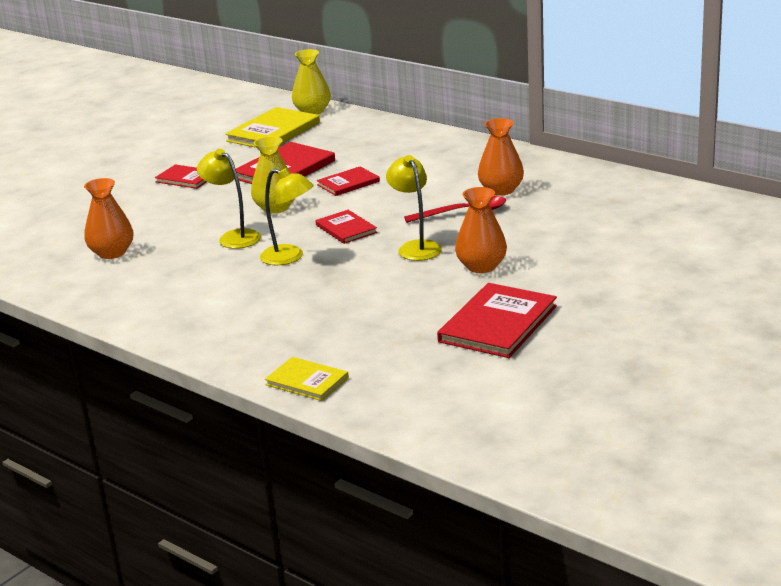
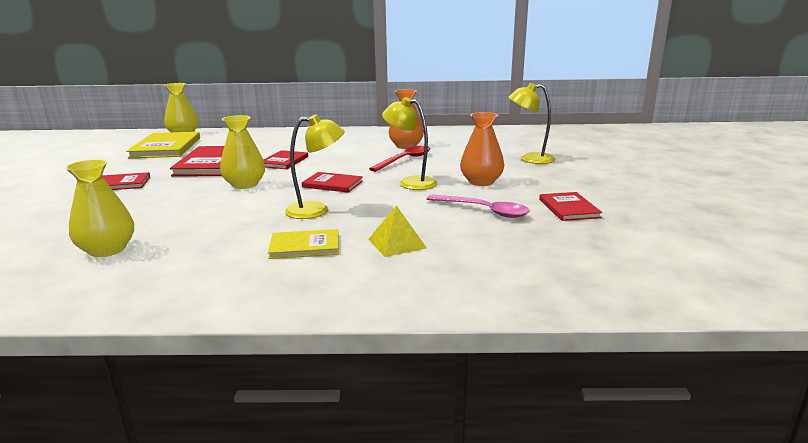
camera: 40 degrees left, 5 degrees down
orange vase [84,178,133,259] -> yellow vase [65,159,134,257]
yellow lamp [197,149,261,249] -> yellow lamp moved to [509,83,555,164]
yellow book [265,357,349,401] -> yellow book moved to [268,229,339,259]
red book [437,283,557,358] -> red book [539,192,602,221], size x0.58
none -> yellow pyramid [369,205,427,257]
none -> pink spoon [427,195,530,218]

